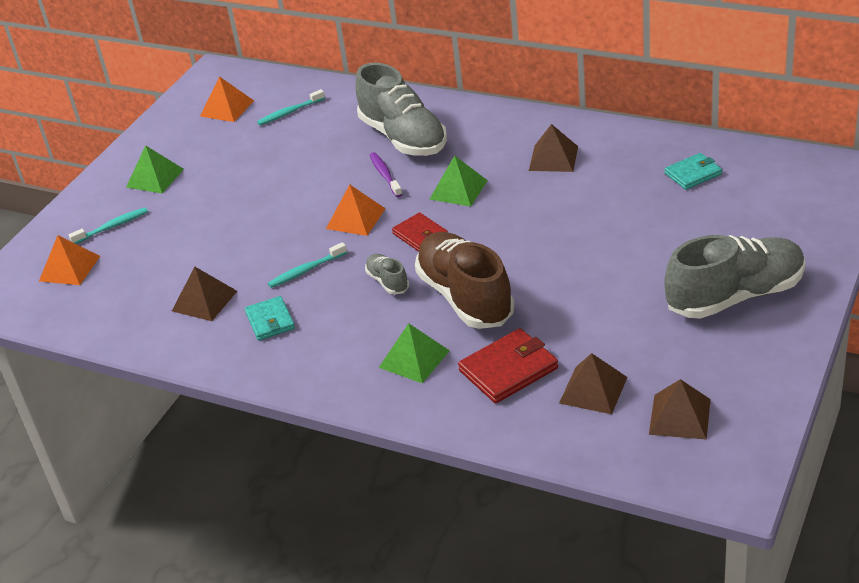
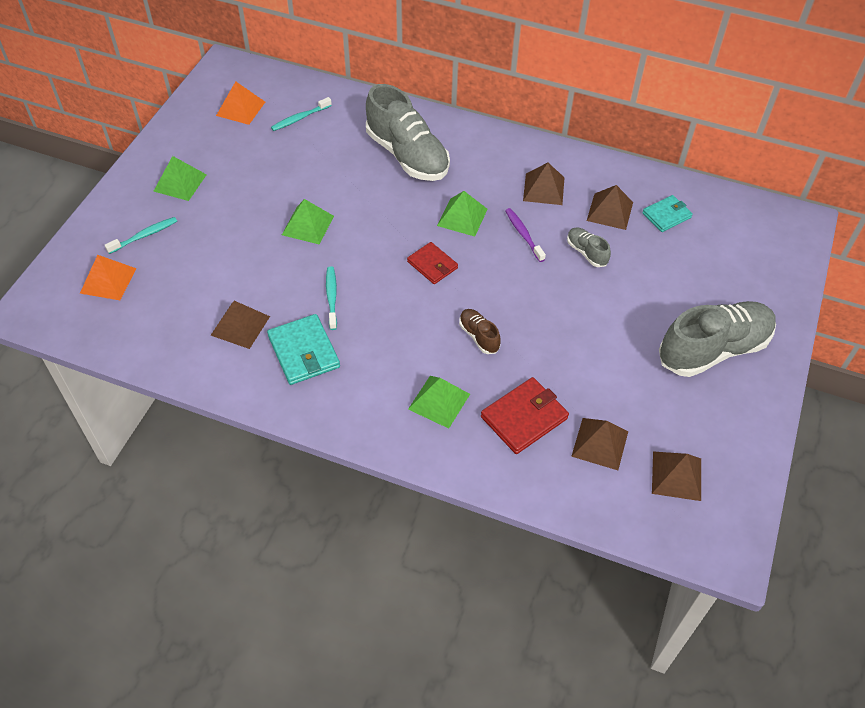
camera: 10 degrees left, 15 degrees up
turquoise wallet [245,296,295,341] -> turquoise wallet [267,314,340,385], size x1.52
turquoise toothbrush [268,242,347,288] -> turquoise toothbrush turned 120 degrees clockwise [326,266,337,330]
orange pyramid [326,184,386,236] -> none
grey shoe [365,254,409,295] -> grey shoe moved to [567,228,611,267]
purple toothbrush [370,152,402,197] -> purple toothbrush moved to [505,208,546,262]
brown shoe [415,232,515,329] -> brown shoe [459,309,501,354], size x0.45
none -> green pyramid [282,199,334,245]
none -> brown pyramid [587,185,633,230]

